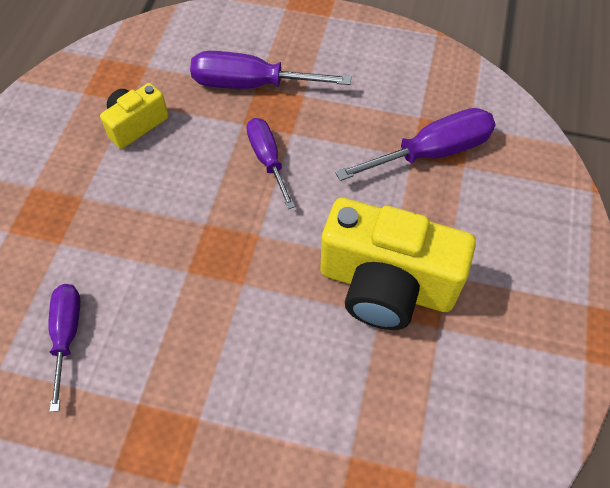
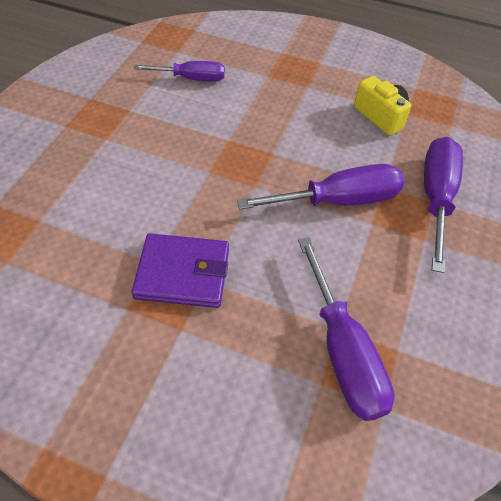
camera: 95 degrees right, 5 degrees down
purple screwdriver [246,118,295,209] -> purple screwdriver [237,164,405,210], size x1.53
yellow camera [320,198,476,330] -> purple wallet [131,233,229,308]

